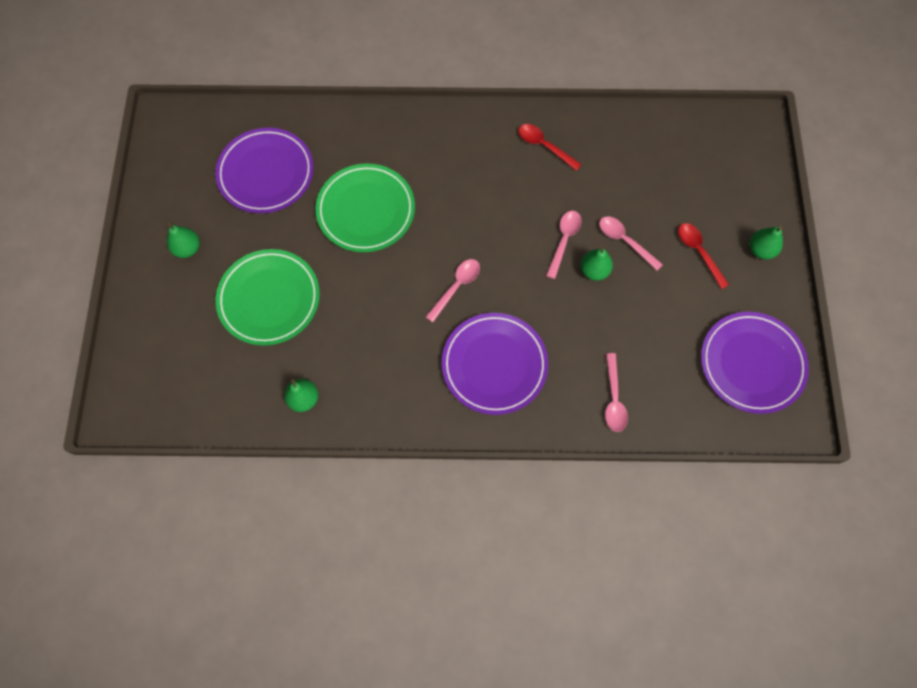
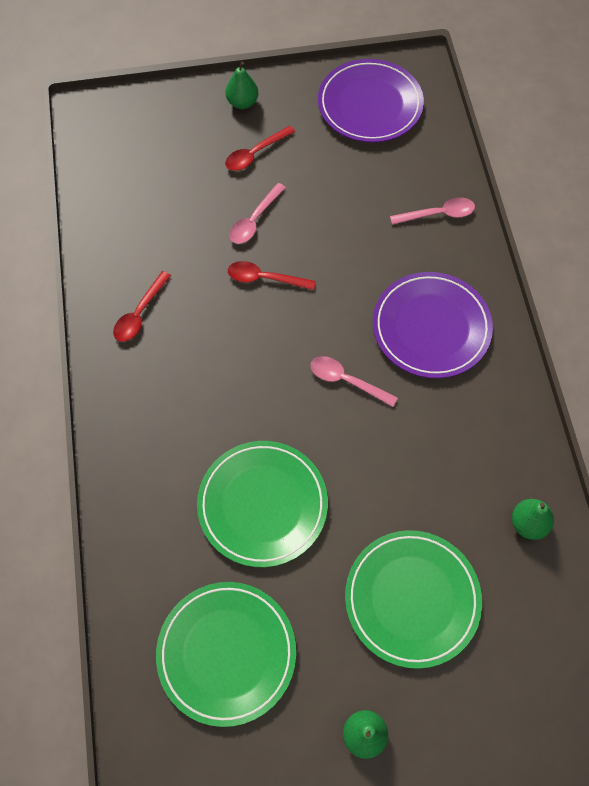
camera: 100 degrees left, 5 degrees down
purple plate [215,128,314,213] -> green plate [156,582,296,727]
pink spoon [546,211,582,279] -> red spoon [228,261,316,290]
green pear [581,245,613,281] -> none

